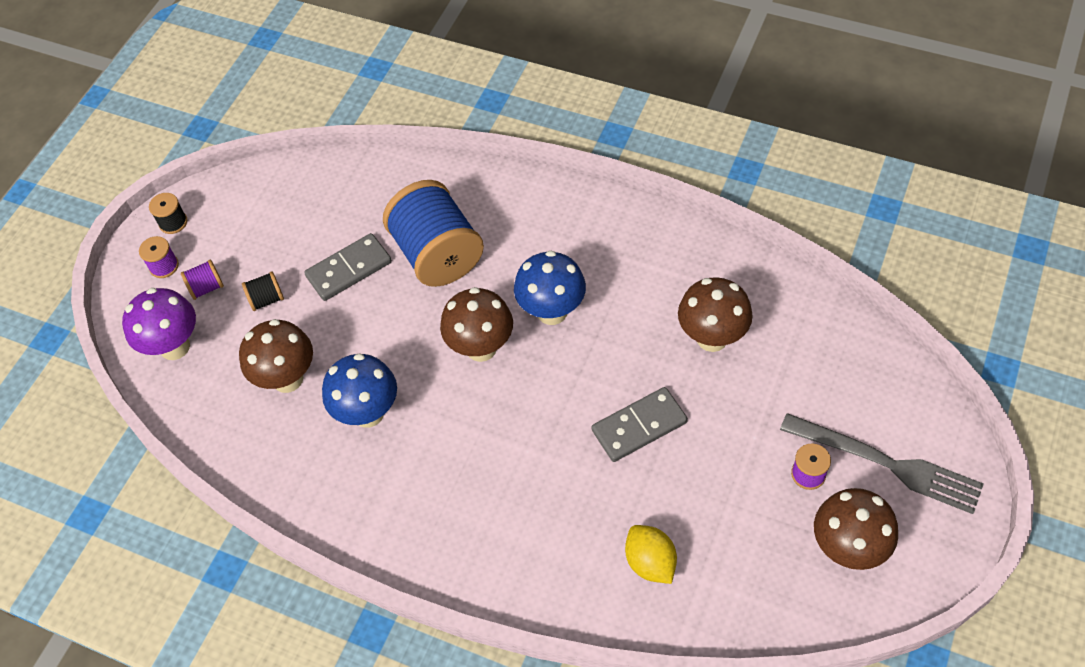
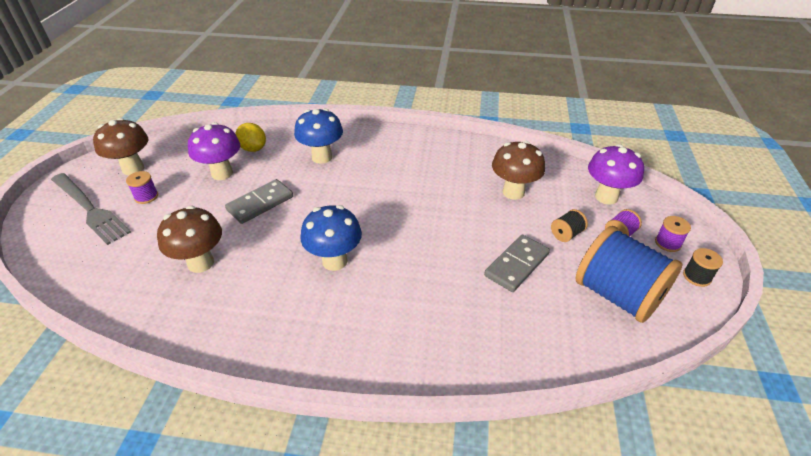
camera: 160 degrees right, 15 degrees down
blue mushroom [322,353,397,428] -> blue mushroom moved to [294,108,343,164]
blue spool [383,180,484,287] -> blue spool moved to [575,226,682,323]
brown mushroom [440,287,513,362] -> none
grey fork [780,413,984,514] -> grey fork turned 150 degrees counterclockwise [51,173,131,245]
none -> purple mushroom [188,122,240,180]

